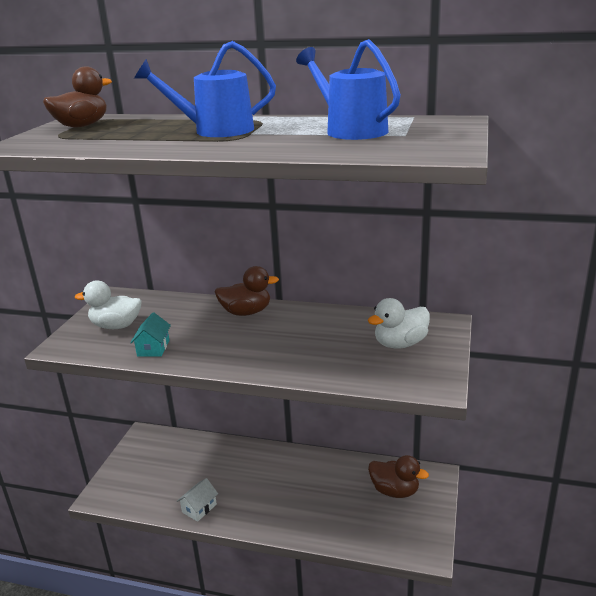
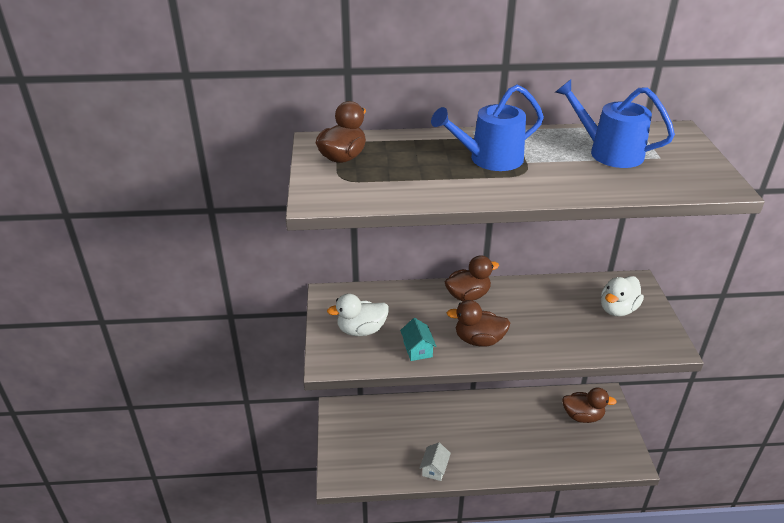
camera: 20 degrees left, 10 degrees up
none -> brown duck [447,300,510,346]

